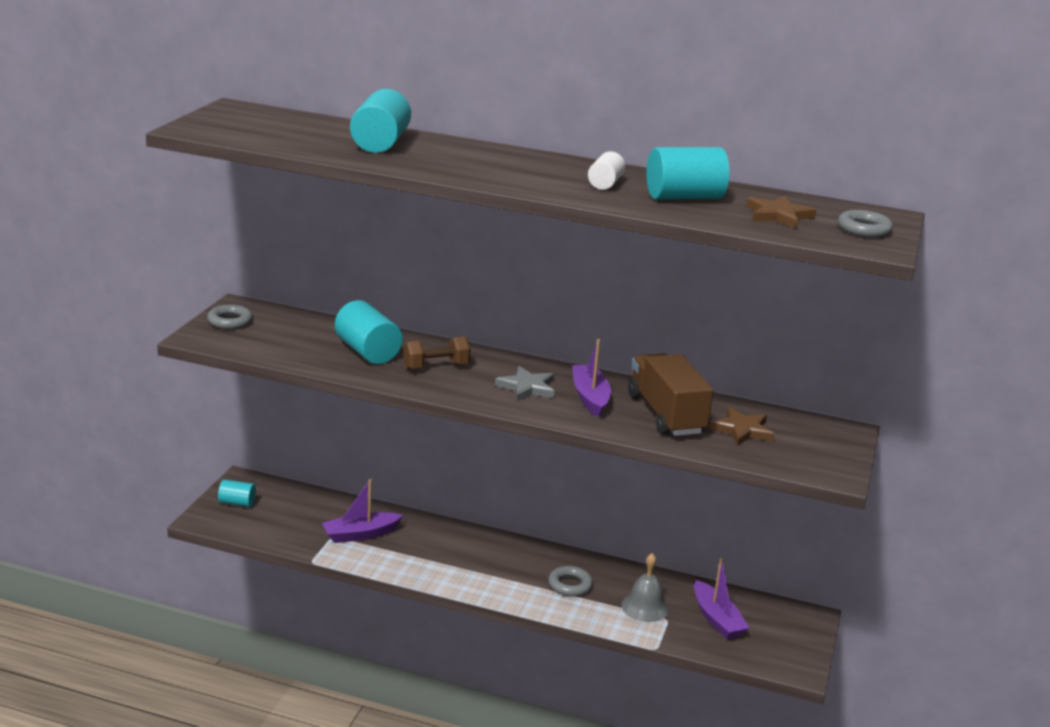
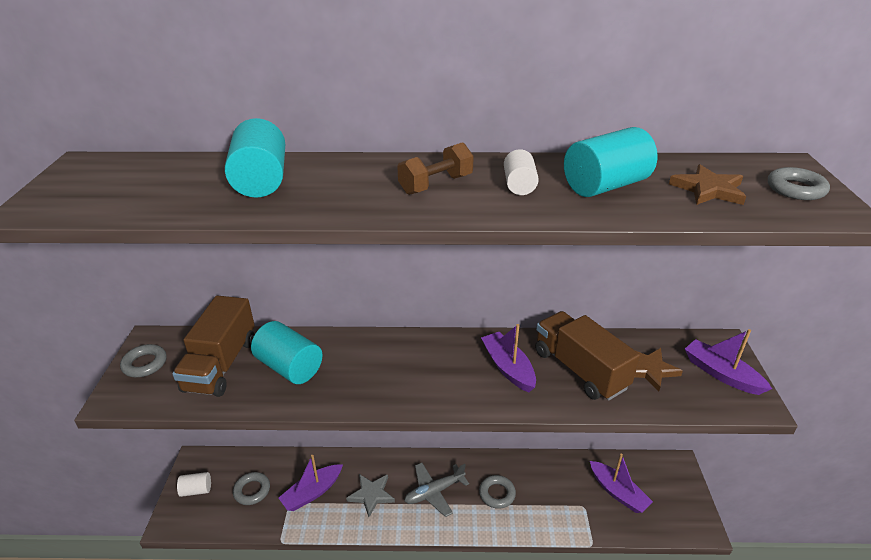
camera: 15 degrees left, 10 degrees up
turquoise cylinder [218,480,256,507] -> white cylinder [177,472,211,497]
brown dumbbell [403,336,471,370] -> brown dumbbell moved to [397,142,474,195]
grey star [495,366,555,401] -> grey star moved to [346,474,395,517]
grey bell [621,553,669,622] -> none
none -> brown truck [172,296,255,397]
none -> grey ring [233,472,270,505]
none -> grey plane [404,463,469,517]
none -> purple boat [685,329,772,395]

